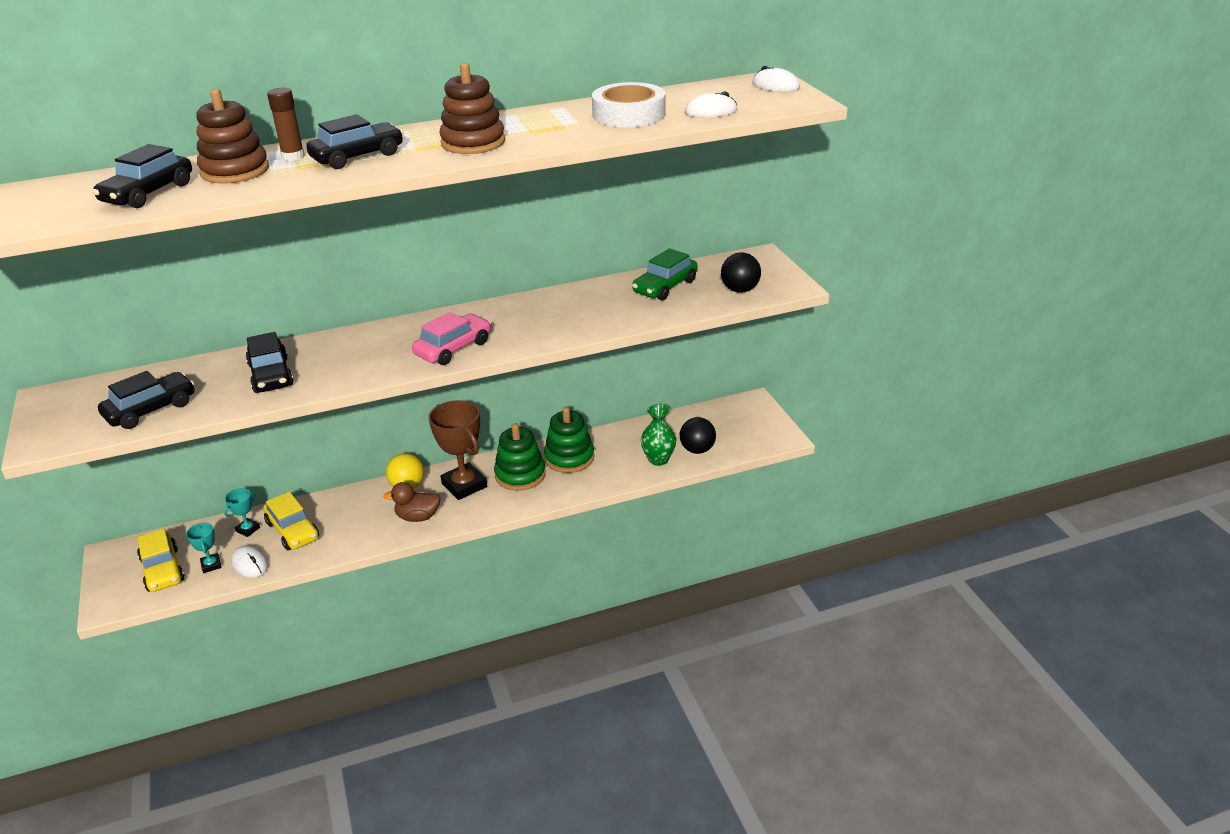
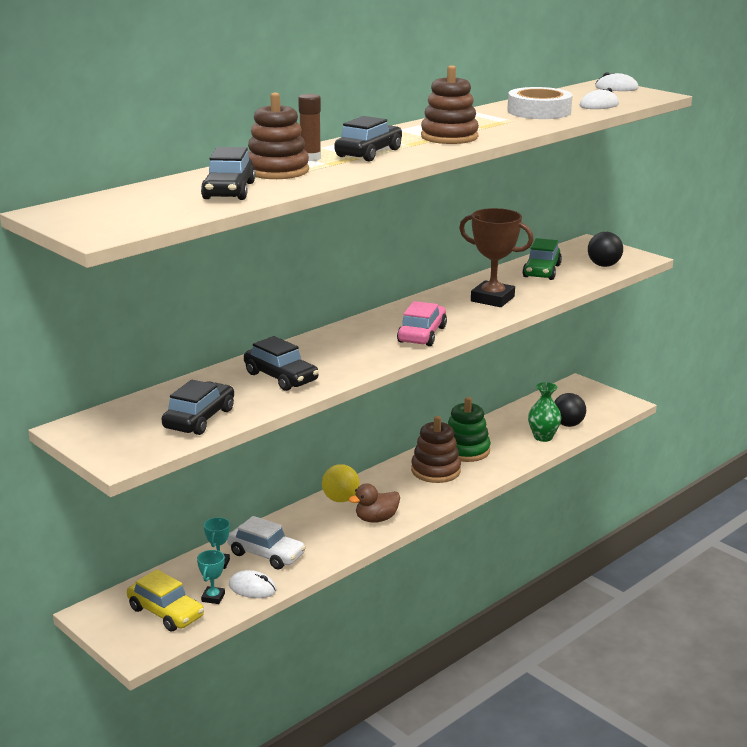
camera: 25 degrees left, 10 degrees down
turquoise trophy [186,523,221,573] -> turquoise trophy turned 60 degrees clockwise [197,550,225,604]
yellow car [263,492,319,550] -> white car [227,516,306,569]
brown trophy [429,400,487,500] -> brown trophy moved to [459,208,534,307]
green stacking toy [494,423,546,491] -> brown stacking toy [411,416,461,483]

